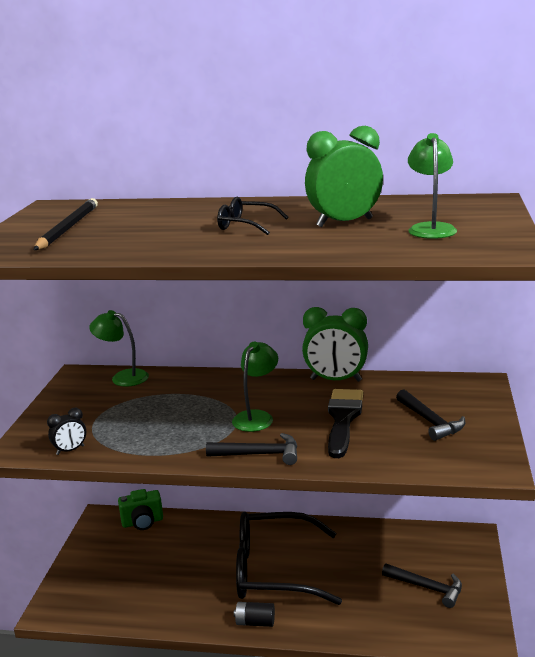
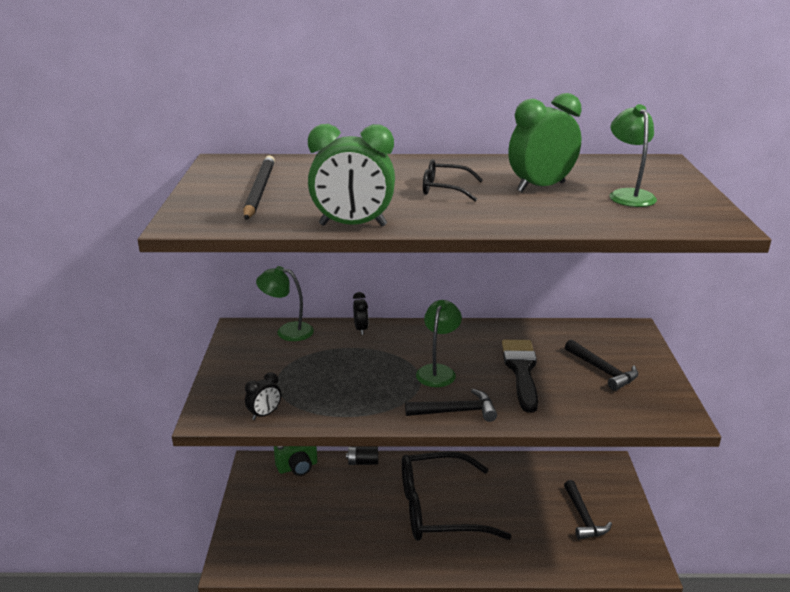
camera: 10 degrees left, 5 degrees up
black battery [234,602,275,627] -> black battery moved to [346,446,378,465]
green clock [302,307,368,382] -> green clock moved to [308,124,395,226]
black hammer [382,563,462,608] -> black hammer turned 60 degrees clockwise [564,480,612,540]
none -> black clock [353,292,368,335]

